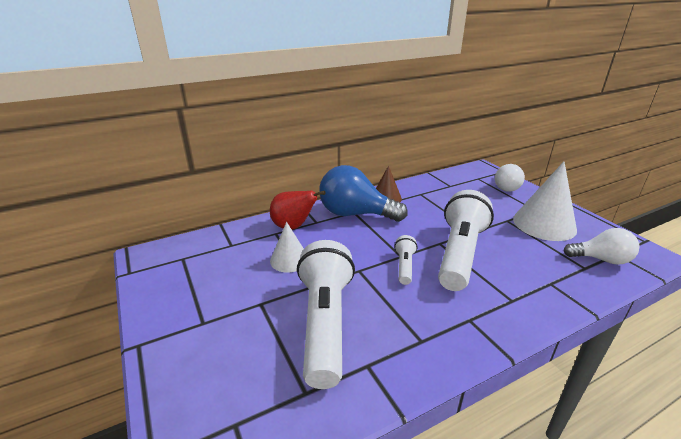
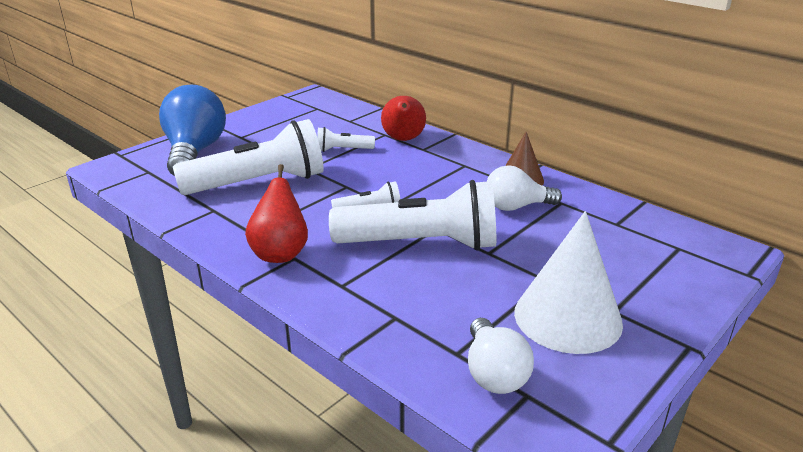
camera: 70 degrees right, 0 degrees up
white cone [270,222,304,272] -> white flashlight [317,127,375,152]
blue light bulb [319,165,408,222] -> blue light bulb moved to [159,85,226,176]
white light bulb [495,164,525,192] -> white light bulb moved to [486,165,562,211]
none -> red pear [245,164,308,263]

